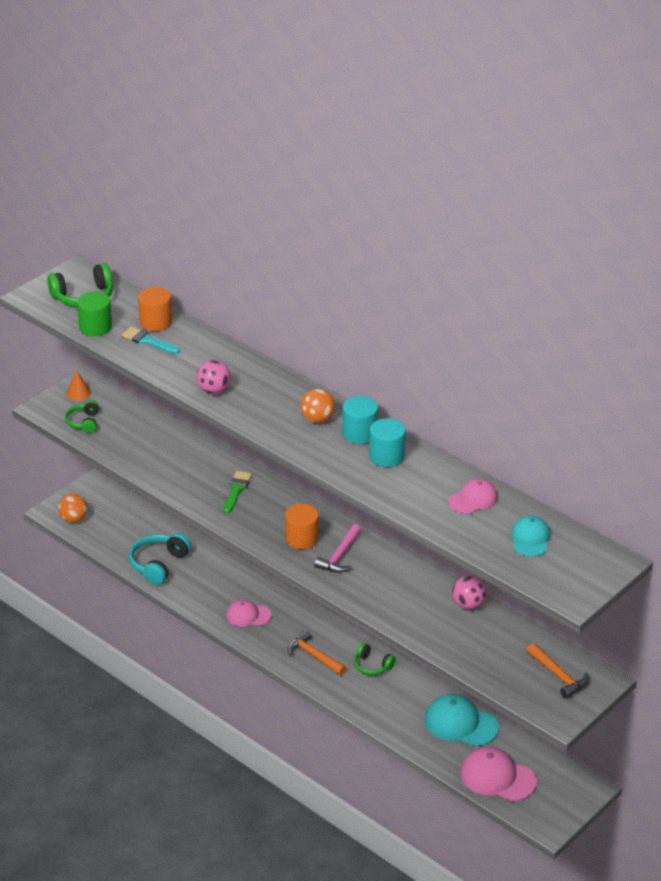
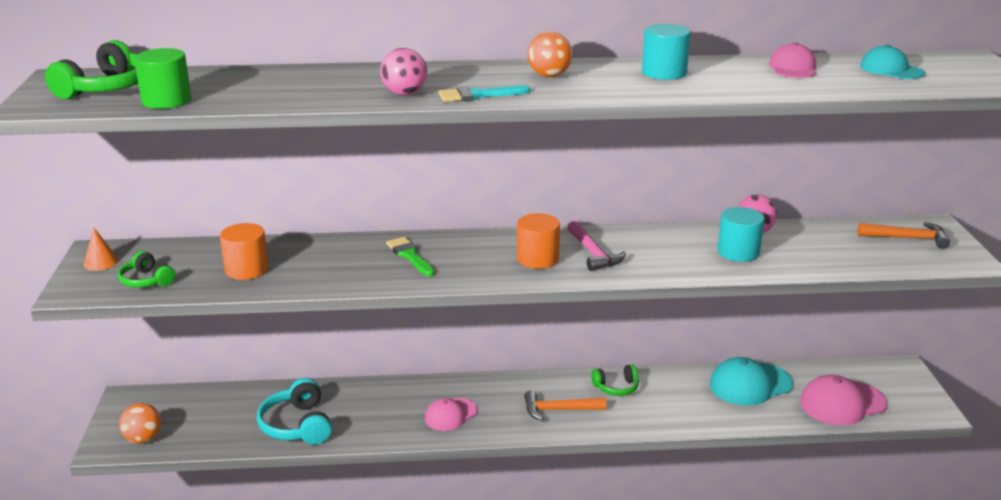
camera: 45 degrees left, 10 degrees down
turquoise brush [122,327,180,354] -> turquoise brush moved to [438,85,530,102]
orange cylinder [138,287,172,331] -> orange cylinder moved to [220,223,269,280]
turquoise cylinder [342,396,378,444] -> turquoise cylinder moved to [717,207,765,262]

